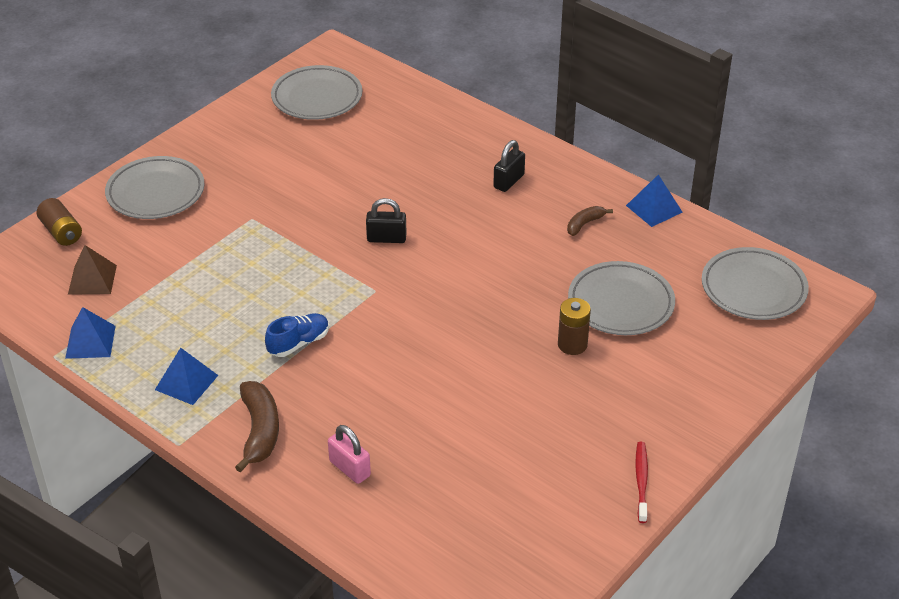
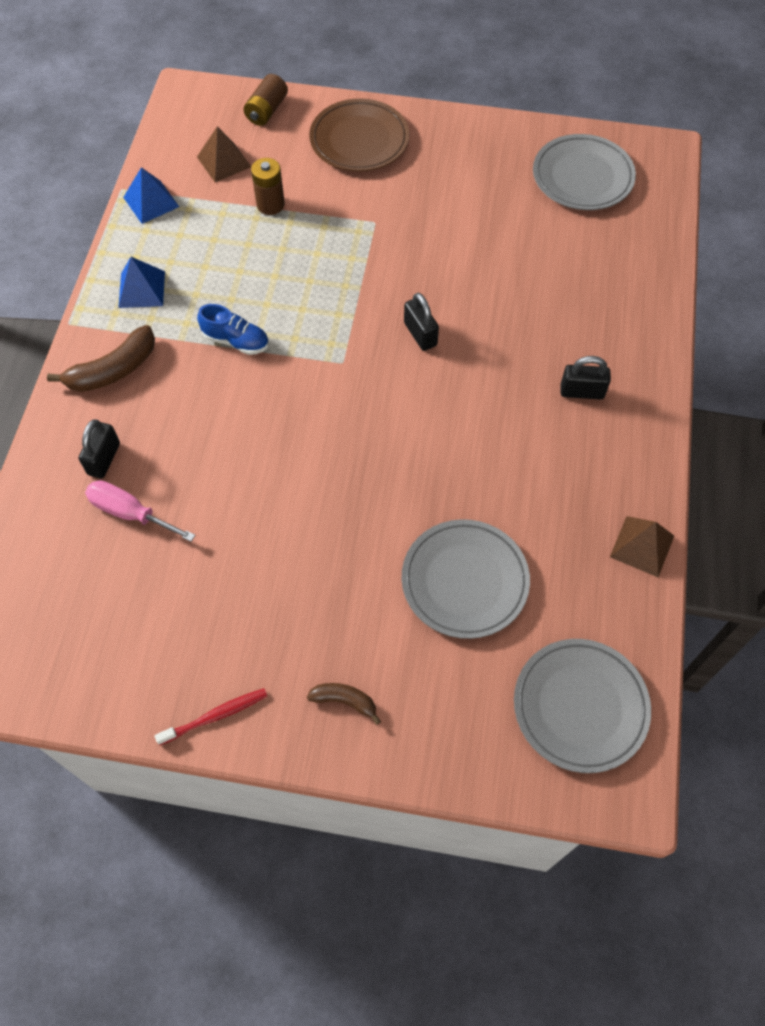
camera: 60 degrees right, 20 degrees up
grey plate [105,156,205,219] -> brown plate [309,99,409,172]
pink padlock [328,425,371,484] -> black padlock [79,419,120,478]
brown battery [558,298,591,355] -> brown battery moved to [251,158,285,215]
brown banana [567,206,613,236] -> brown banana moved to [307,683,381,725]
blue pyramid [626,174,683,227] -> brown pyramid [610,516,674,577]
none -> pink screwdriver [85,480,195,542]

